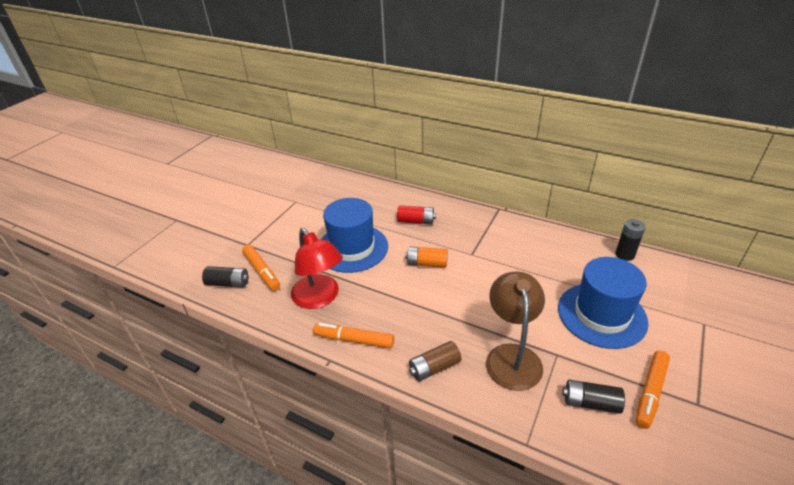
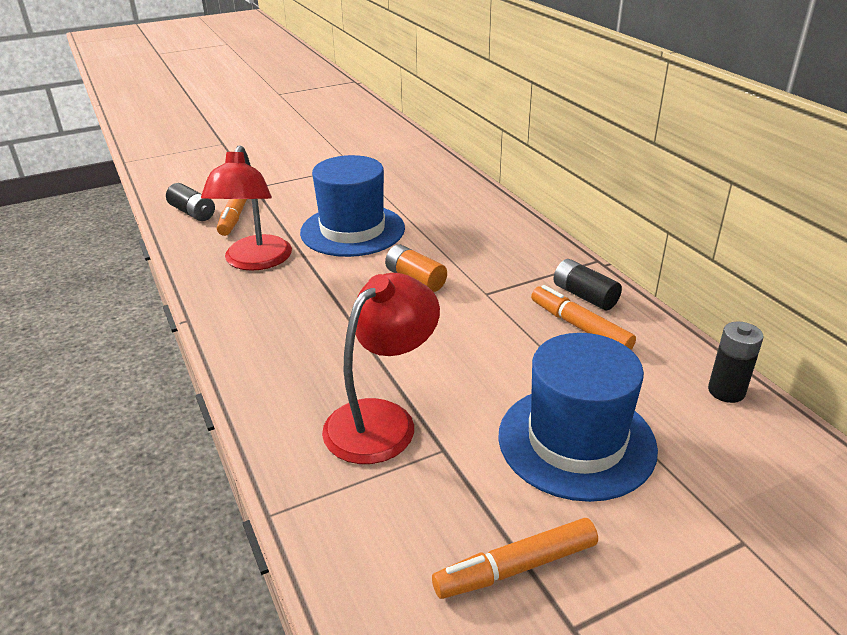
camera: 35 degrees right, 5 degrees down
orange marker [313,323,394,348] -> orange marker moved to [531,285,636,350]
red battery [397,205,436,224] -> none
brown battery [409,341,461,381] -> none
brown lamp [486,271,545,391] -> red lamp [322,273,440,464]
black battery [562,379,625,414] -> black battery moved to [553,259,622,310]

